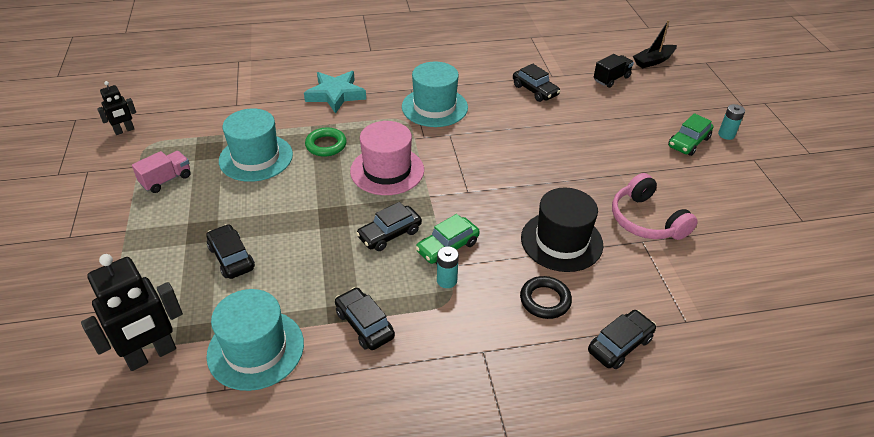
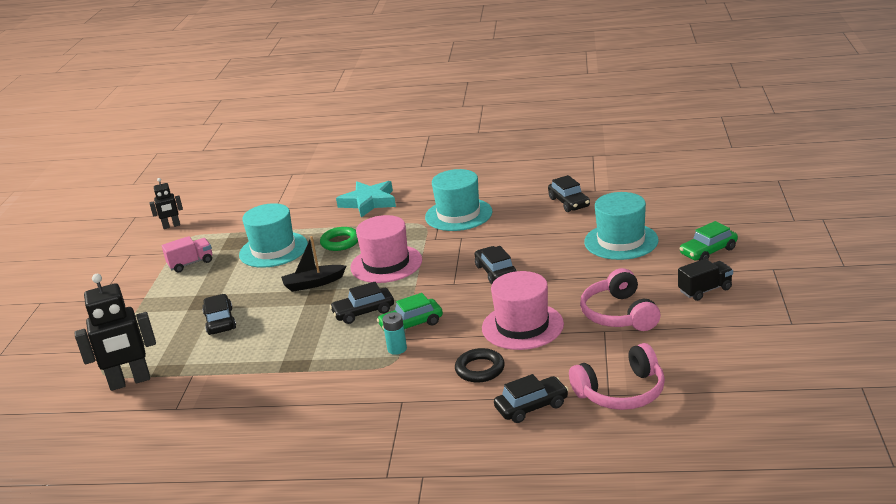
camera: 20 degrees right, 15 degrees down
turquoise hat [207,289,304,391] -> turquoise hat moved to [584,192,659,260]
black car [335,287,395,350] -> black car moved to [475,246,517,284]
black hat [521,188,603,272] -> pink hat [482,271,564,350]
black truck [594,54,634,88] -> black truck moved to [678,259,733,301]
black boat [633,20,677,69] -> black boat moved to [281,236,346,292]
turquoise battery [718,104,745,140] -> none
none -> pink headphones [569,343,665,410]

